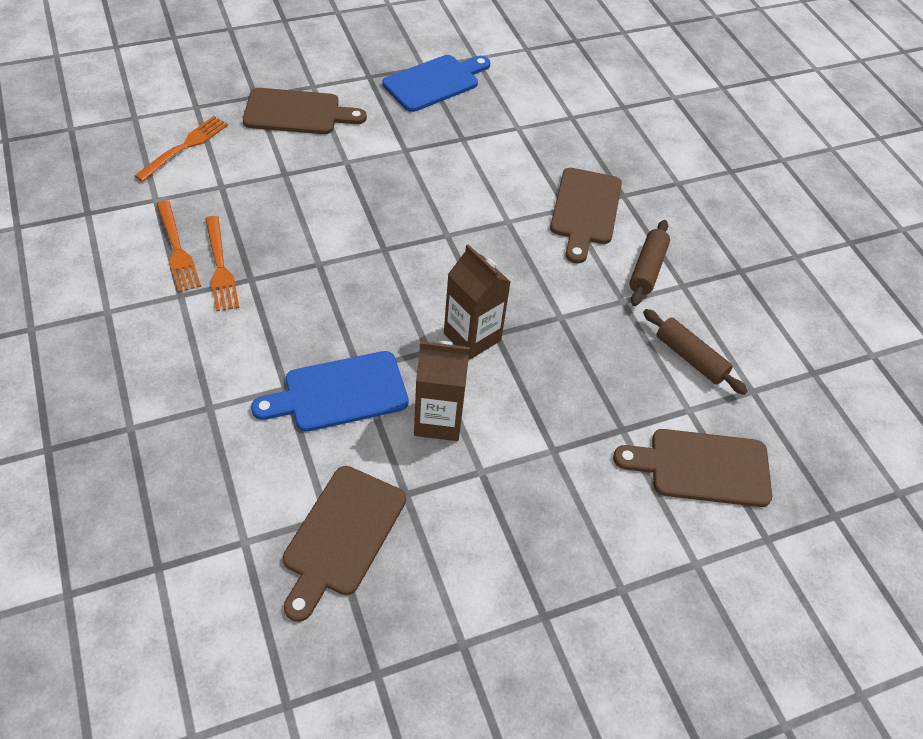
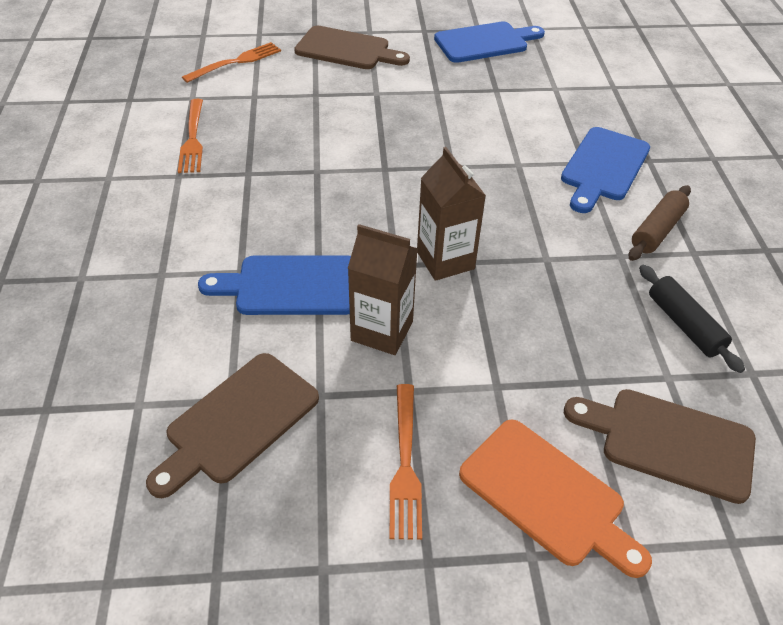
camera: 20 degrees right, 5 degrees down
orange fork [205,216,239,312] -> orange fork moved to [389,384,422,540]
brown cutting board [550,168,622,263] -> blue cutting board [561,127,650,213]
brown rolling pin [643,309,748,395] -> black rolling pin [639,265,745,373]
none -> orange cutting board [459,419,652,578]

